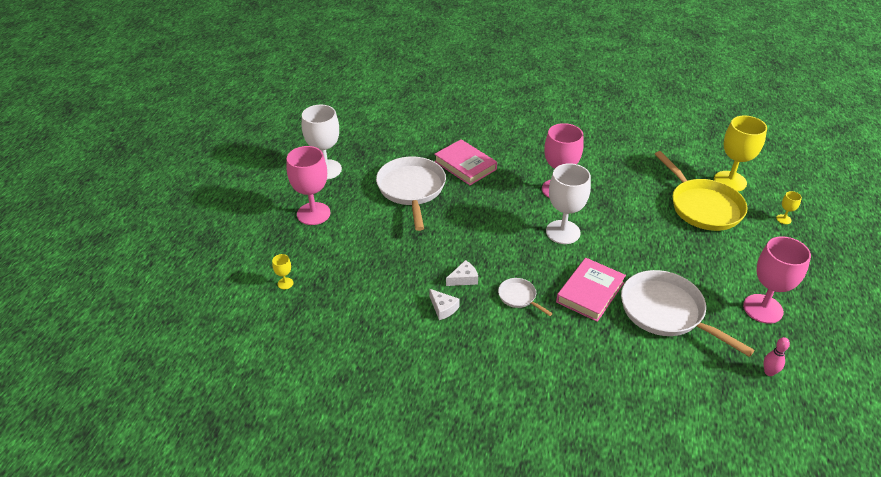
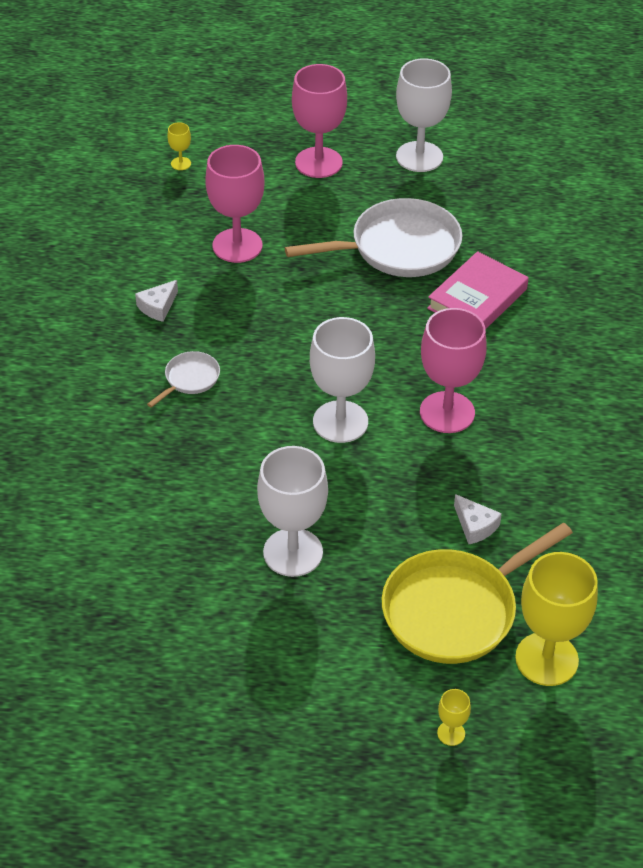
camera: 80 degrees right, 5 degrees up
white cheese [446,260,478,286] -> white cheese moved to [454,494,502,544]
pink book [556,258,626,322] -> none
white pan [621,270,755,357] -> none
pink goblet [743,236,811,324] -> pink goblet moved to [205,145,264,263]
pink bowling pin [763,337,790,376] -> none
none -> white goblet [257,446,328,577]

